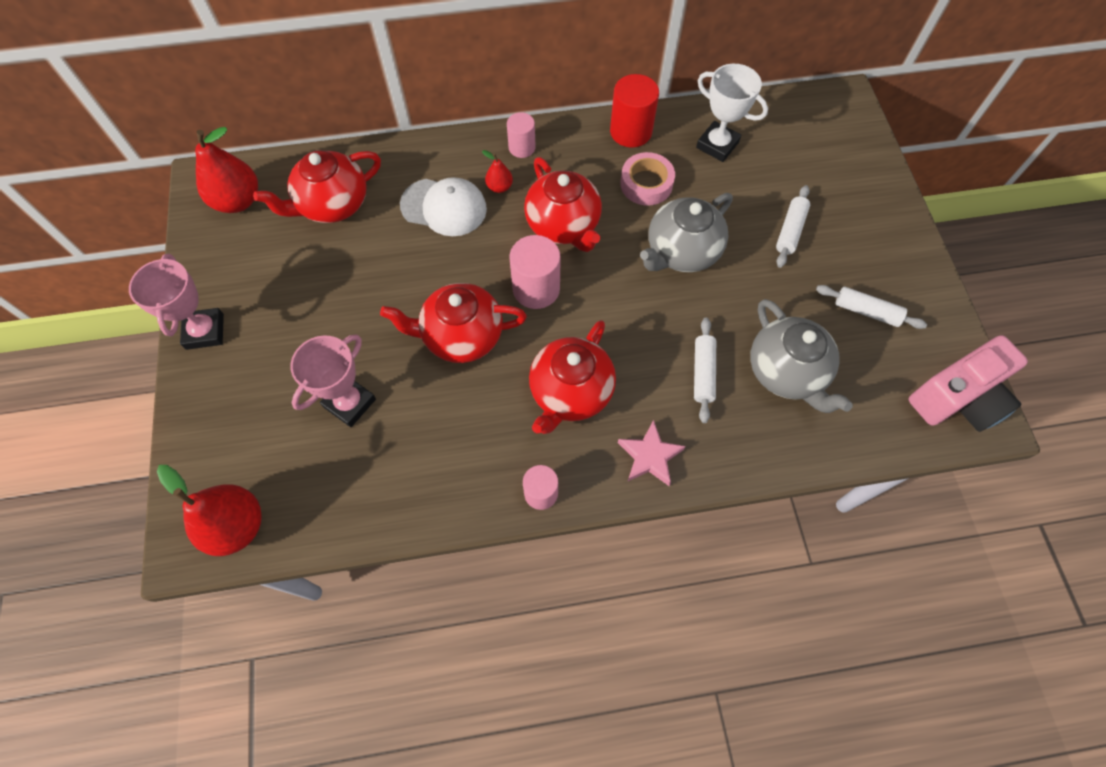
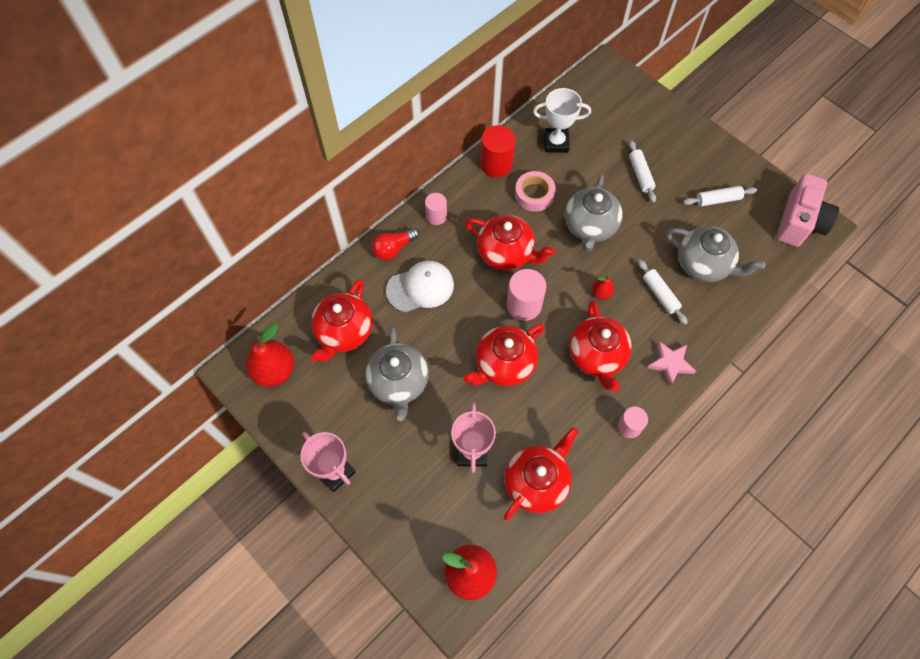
camera: 35 degrees left, 0 degrees up
red pear [482,150,513,193] -> red pear moved to [592,275,614,299]
none -> grey teapot [366,326,429,421]
none -> red light bulb [372,228,419,260]
none -> red teapot [504,427,579,520]

